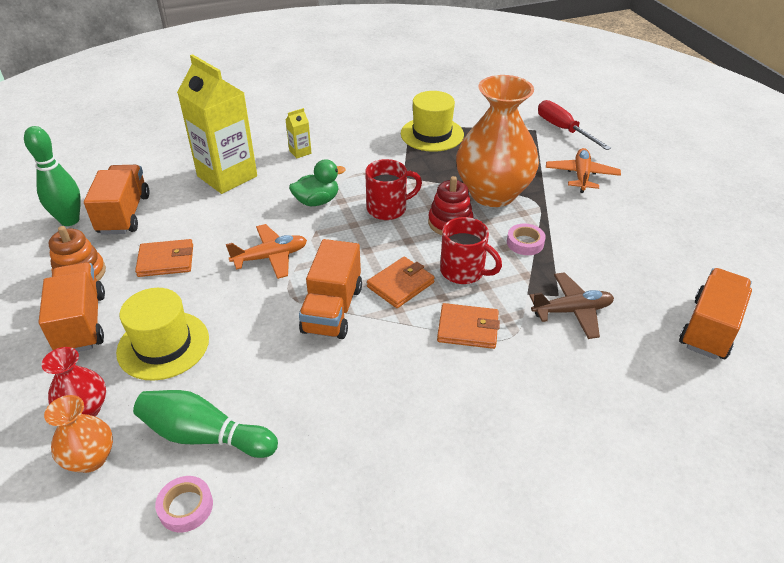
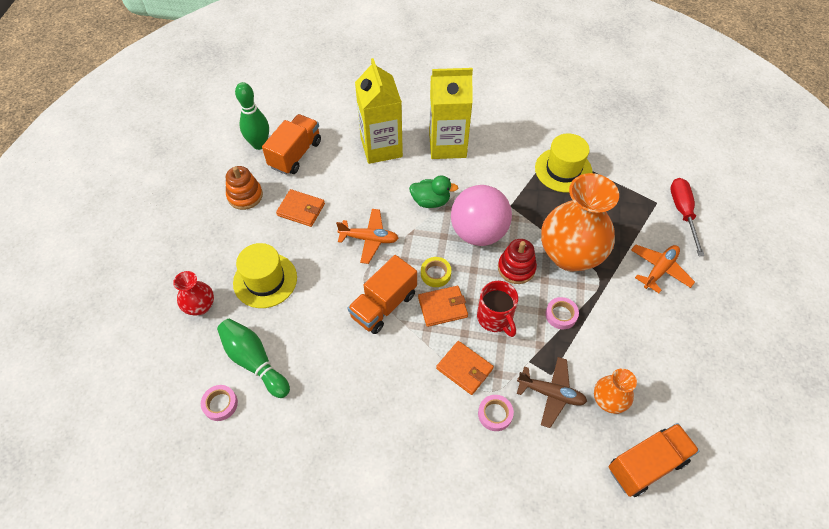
camera: 30 degrees right, 15 degrees up
orange truck [39,262,105,352] -> none
orange vase [44,395,113,473] -> orange vase moved to [594,369,637,414]
yellow carton [285,108,311,158] -> yellow carton [429,68,473,159], size x2.48
red mug [365,159,422,220] -> pink ball [451,185,512,246]
none -> yellow tape [421,257,451,287]
none -> pink tape [478,395,514,431]

